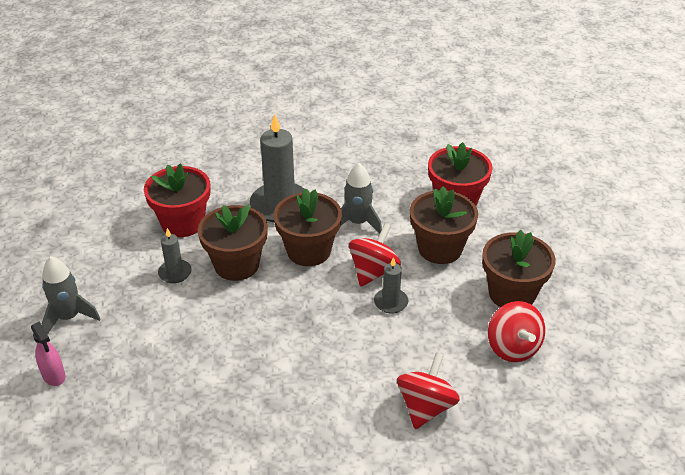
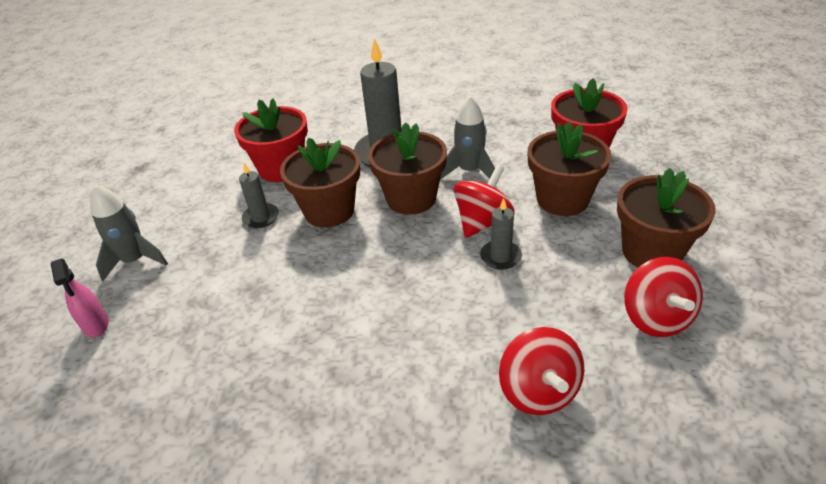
camera: 10 degrees right, 0 degrees up
red spinning top [397,352,460,429] -> red spinning top turned 135 degrees clockwise [499,327,584,415]

